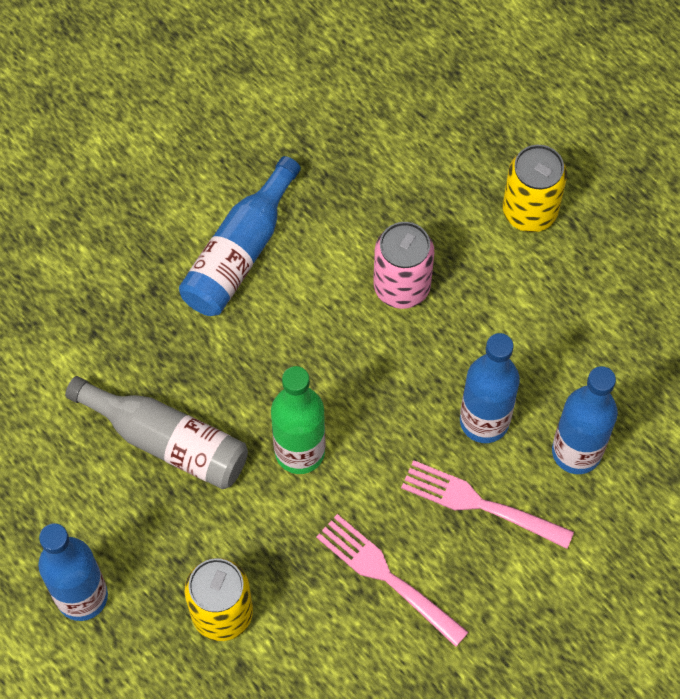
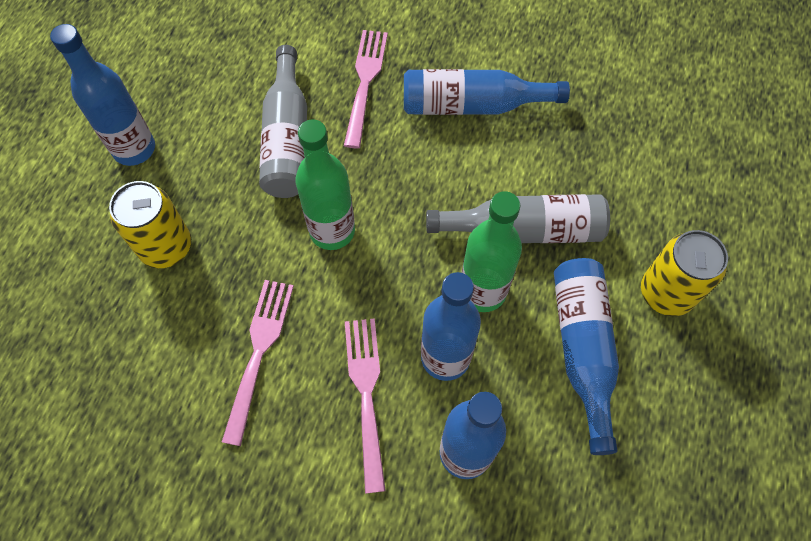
camera: 60 degrees right, 0 degrees up
pink can [373,222,434,309] -> grey bottle [426,194,610,243]
none -> pink fork [344,30,388,148]
none -> green bottle [461,191,522,312]
none -> blue bottle [554,258,619,455]

